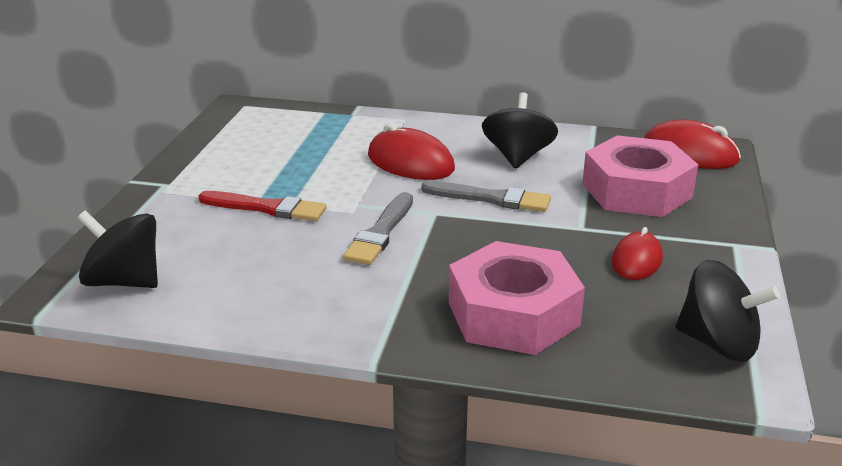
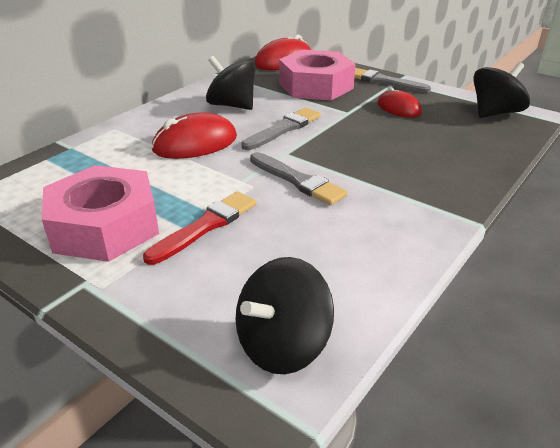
camera: 65 degrees left, 5 degrees up
pink nut [449,241,585,355] -> pink nut moved to [42,165,159,262]
none -> grey brush [354,68,431,93]

